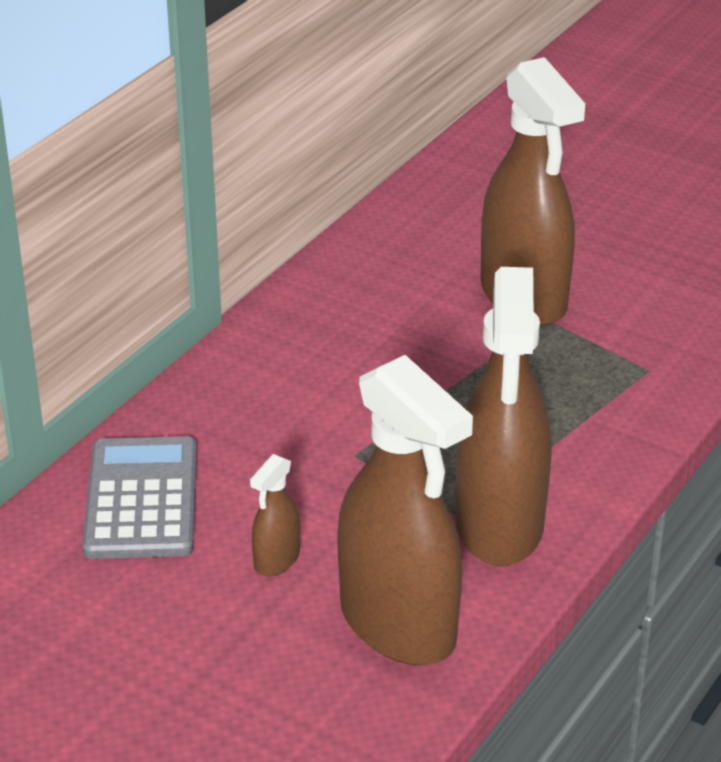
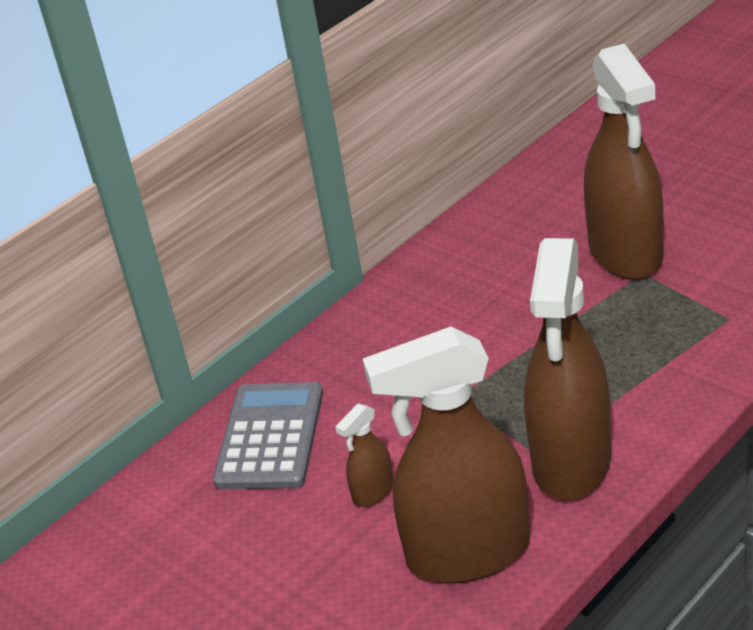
camera: 15 degrees right, 0 degrees up
brown spray bottle [337,355,473,665] -> brown spray bottle turned 105 degrees clockwise [363,326,530,584]

